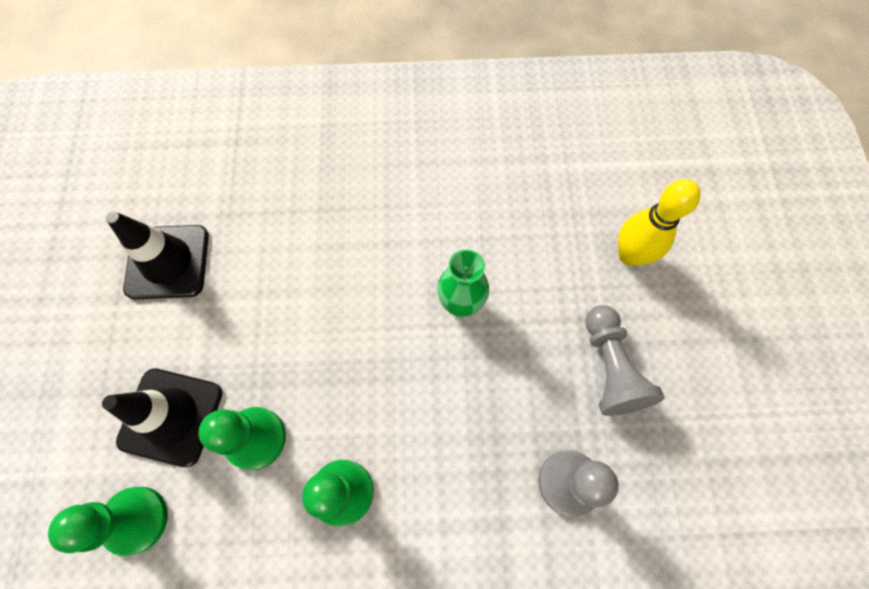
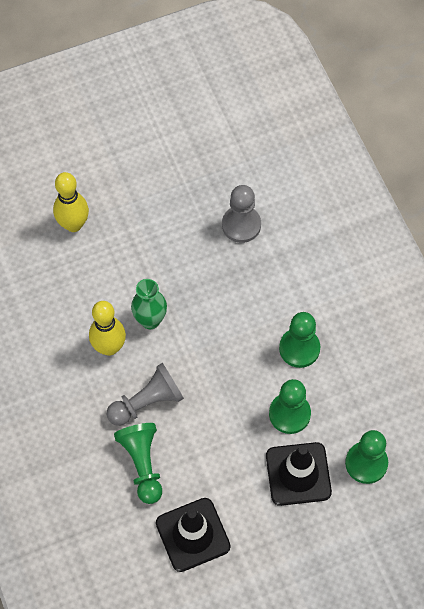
camera: 110 degrees left, 5 degrees down
grey pawn [585,305,665,416] -> grey pawn moved to [107,363,184,426]
none -> yellow bowling pin [89,301,126,356]
none -> green pawn [114,423,162,504]

